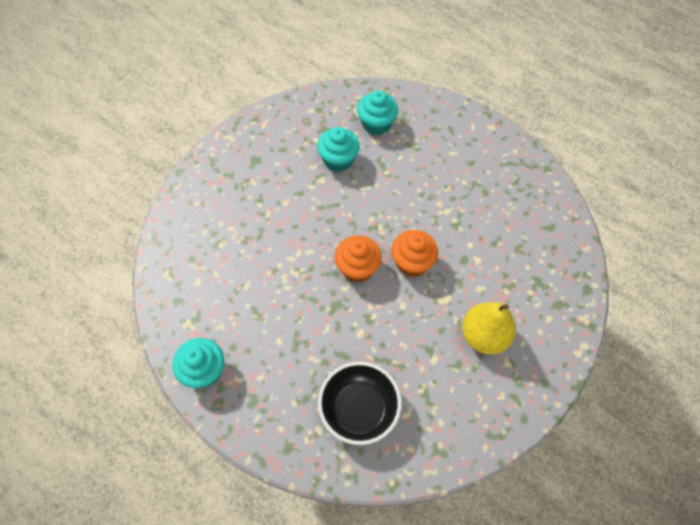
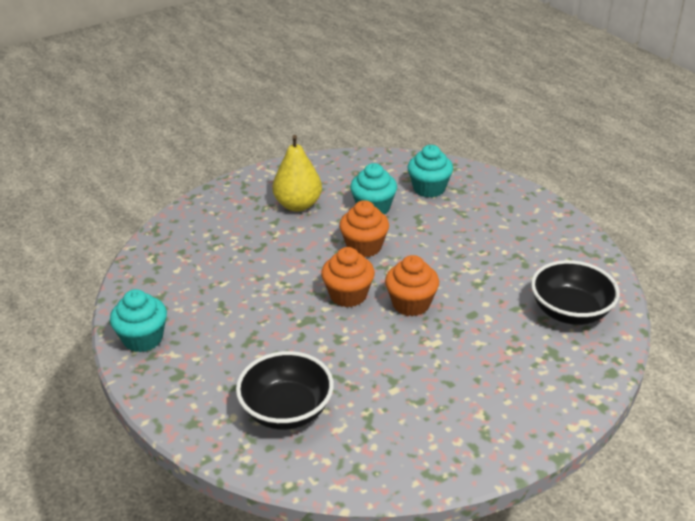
camera: 20 degrees right, 25 degrees down
yellow pear [462,302,516,354] -> yellow pear moved to [272,135,322,212]
none -> orange cupcake [339,200,389,257]
none -> black bowl [531,260,619,325]

